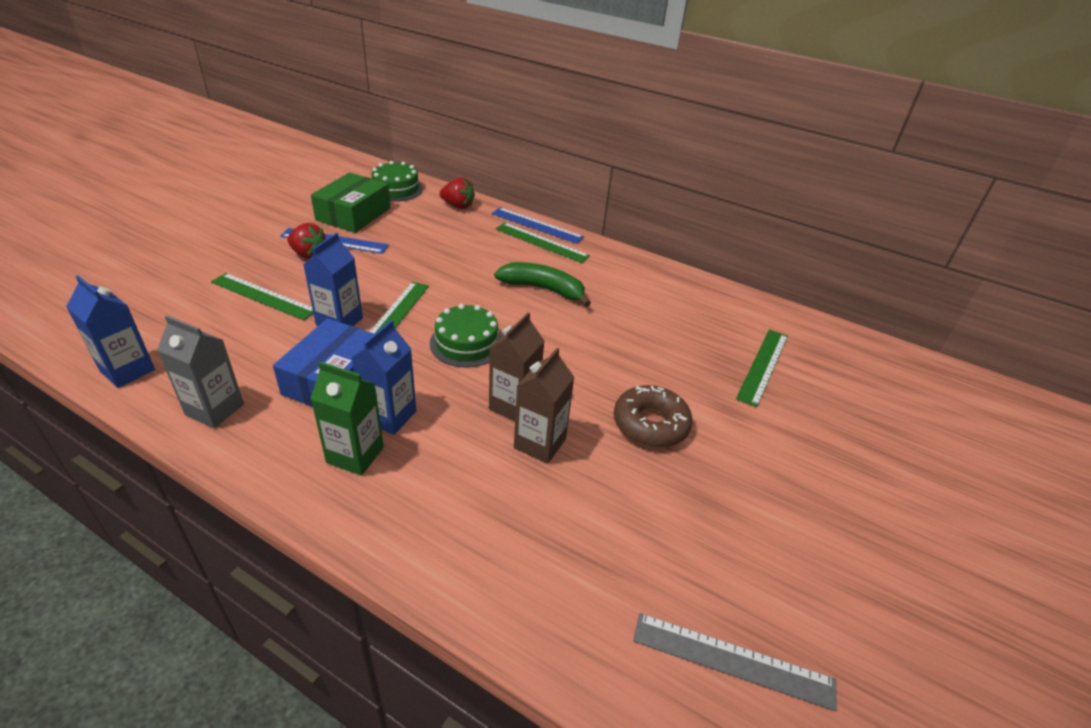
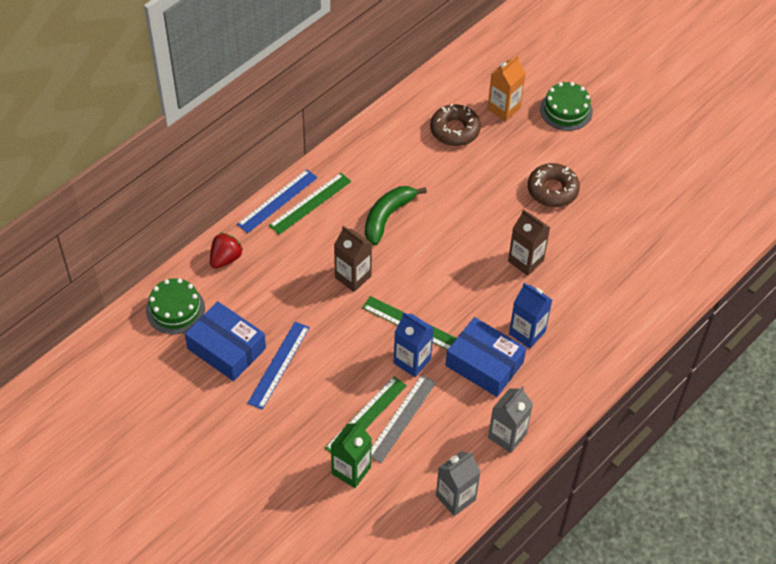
camera: 75 degrees left, 15 degrees up
blue carton [66,275,155,388] -> grey carton [436,451,481,516]
red strawberry [287,223,326,259] -> none
green carton [310,361,384,476] -> green carton moved to [331,421,372,488]
green box [311,173,391,233] -> blue box [185,301,266,381]
green cake [430,304,501,367] -> green cake moved to [540,82,593,131]
brown carton [514,348,574,464] -> brown carton moved to [334,226,372,292]
grey ruler [633,613,837,711] -> grey ruler moved to [371,375,436,463]
green ruler [736,329,788,407] -> orange carton [487,55,526,121]
none -> brown donut [430,103,481,146]

